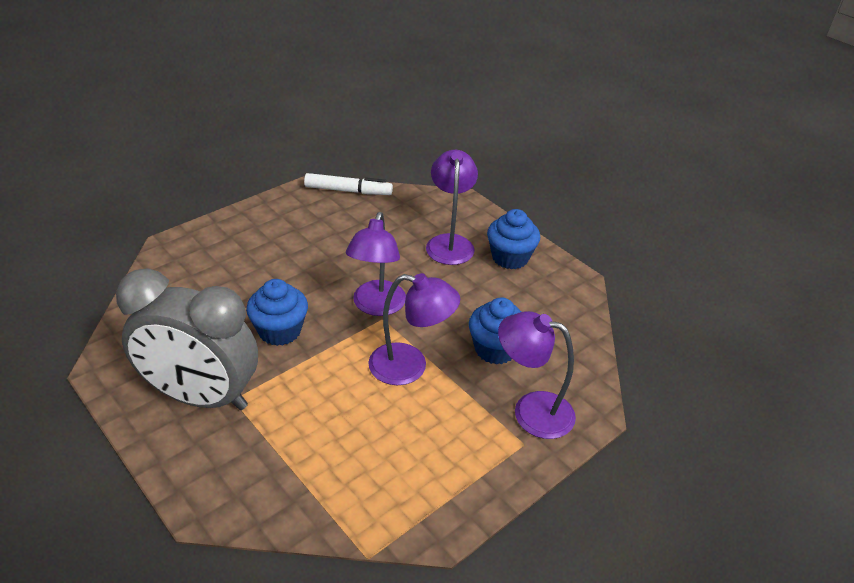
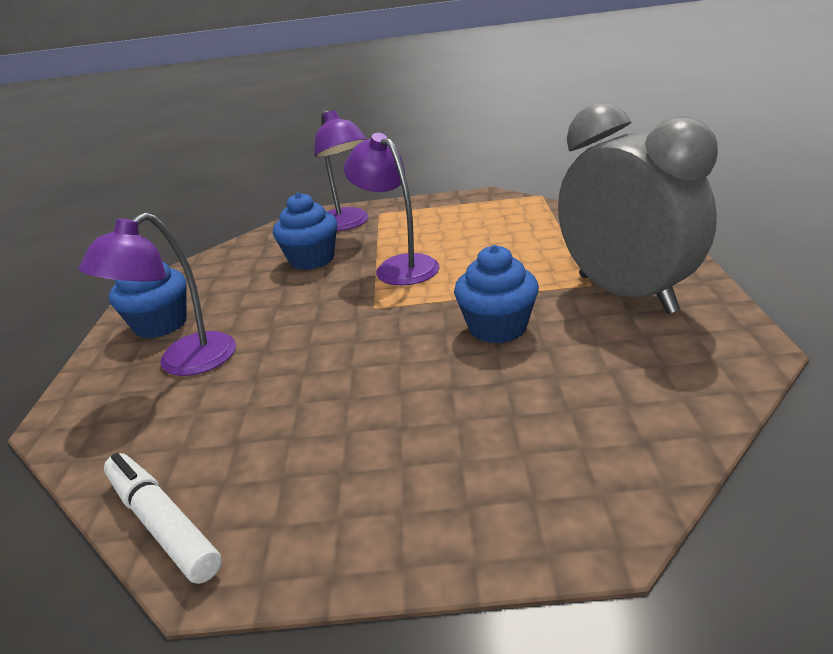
camera: 135 degrees left, 10 degrees down
purple lamp [346,212,406,316] -> none

